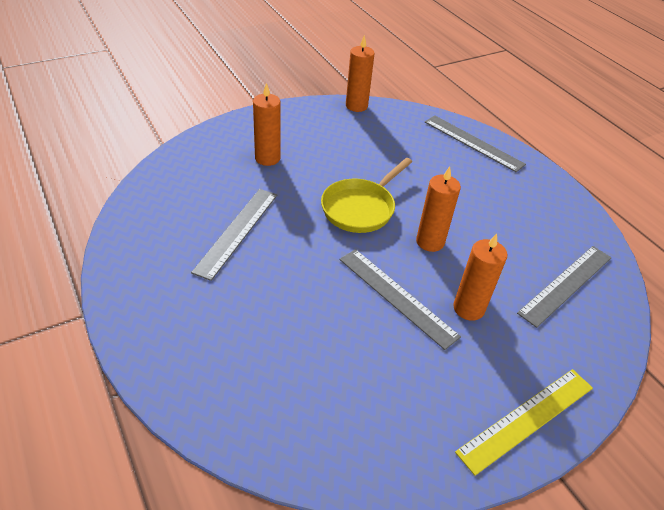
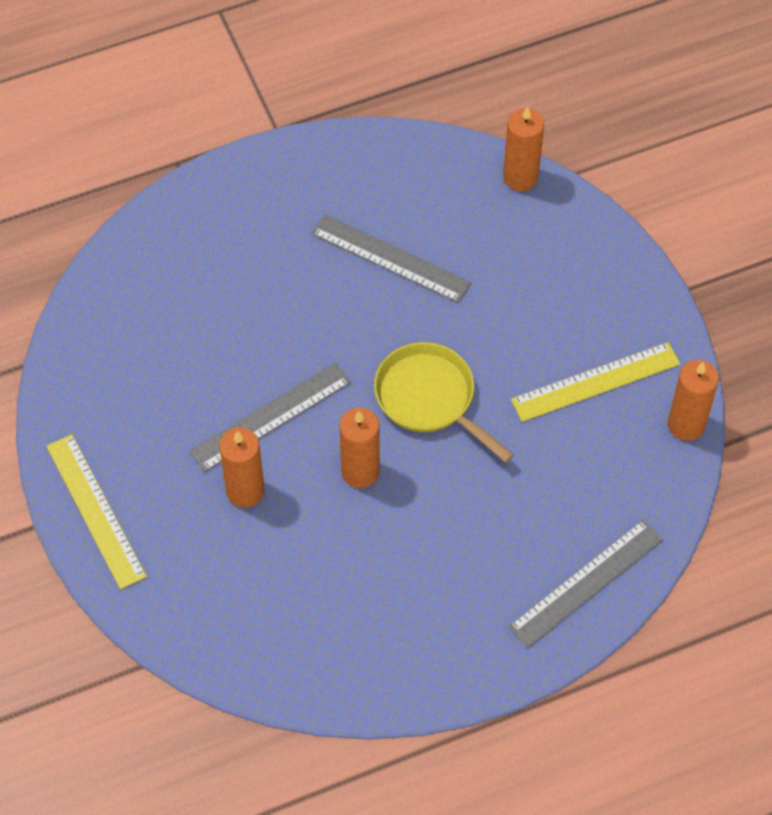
camera: 100 degrees right, 15 degrees up
orange candle [253,83,281,166] -> orange candle moved to [503,106,544,191]
grey ruler [517,246,612,328] -> none
none -> yellow ruler [511,342,680,422]

